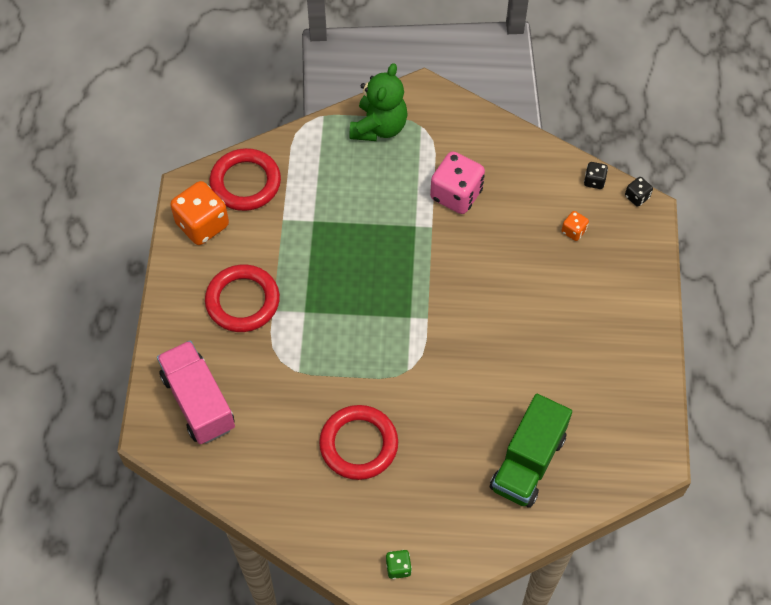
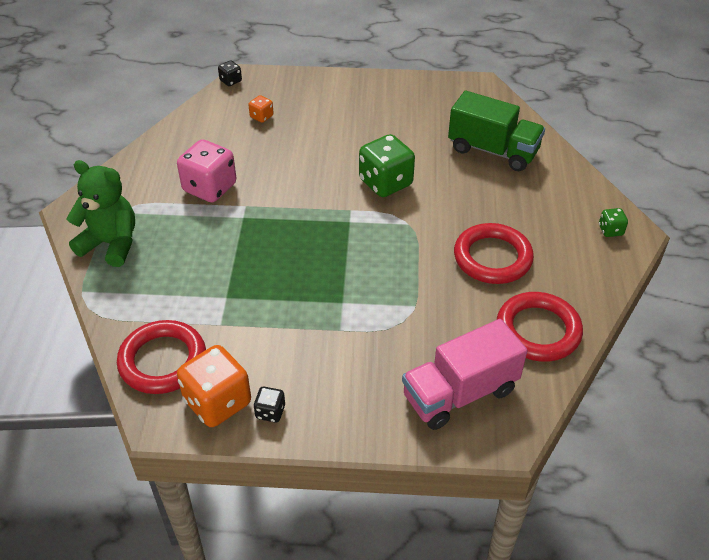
camera: 90 degrees left, 15 degrees down
red ring [205,265,280,332] -> red ring moved to [497,292,583,362]
black dice [584,162,608,189] -> black dice moved to [253,387,285,422]
none -> green dice [359,134,415,197]

